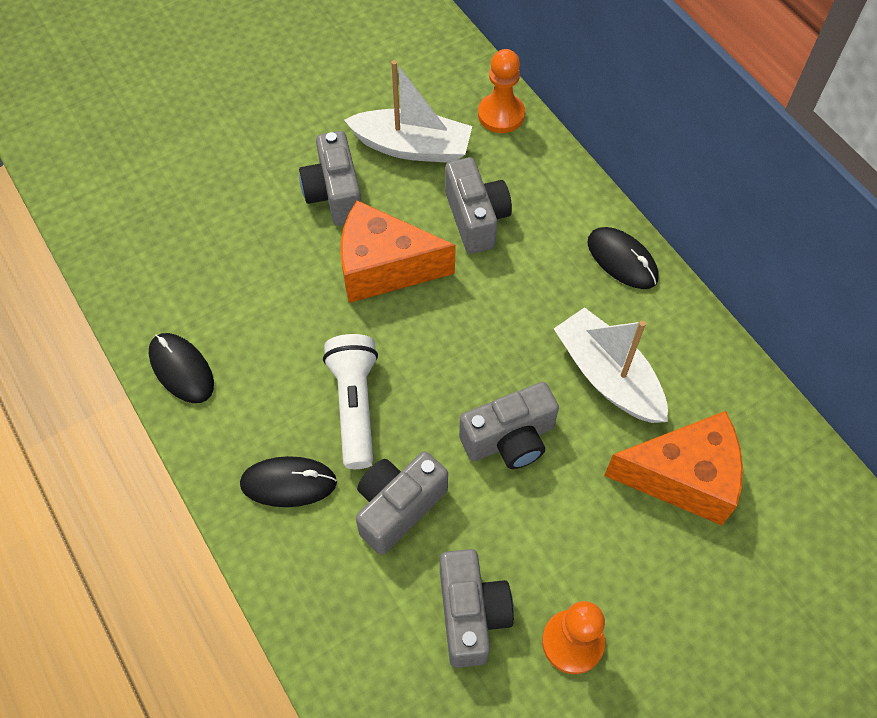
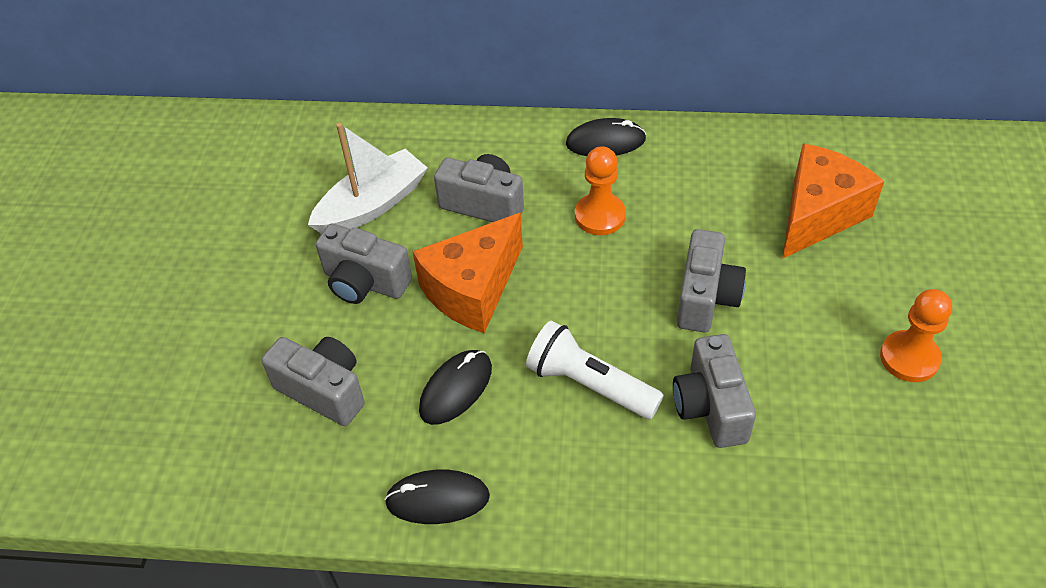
camera: 50 degrees left, 10 degrees down
black mouse [240,456,337,507] -> black mouse moved to [419,350,492,425]
grey camera [440,549,514,668] -> grey camera moved to [262,337,365,426]
orange pawn [478,49,525,133] -> orange pawn moved to [575,146,626,235]
white boat [554,307,668,423] -> none

